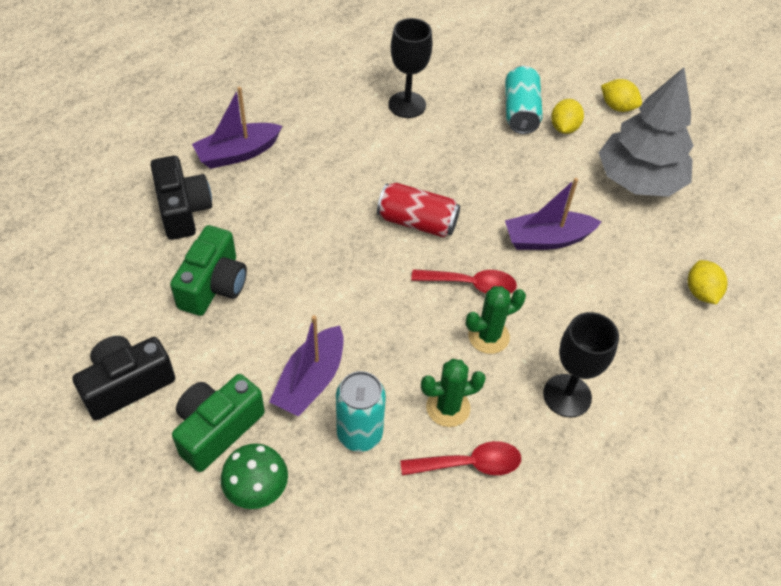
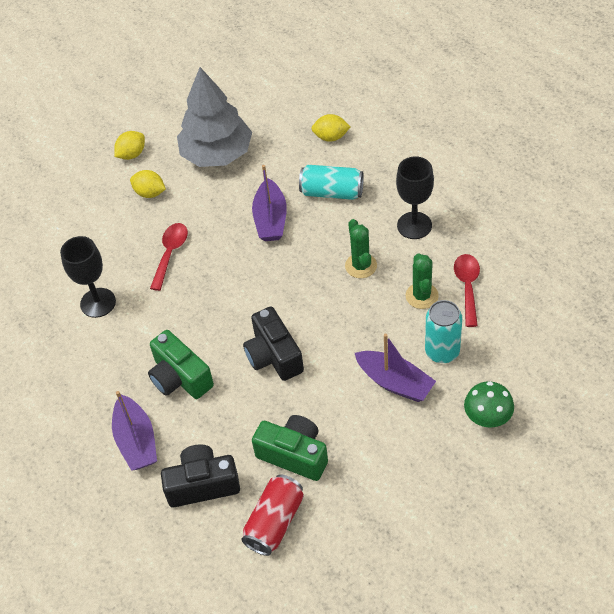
camera: 75 degrees left, 0 degrees up
black camera [72,336,175,420] -> black camera moved to [243,307,304,381]
green camera [172,374,265,472] -> green camera moved to [148,330,214,399]
red can [377,183,460,238] -> red can moved to [241,474,304,556]
red spoon [411,269,517,294] -> red spoon moved to [150,223,188,291]
turquoise can [505,66,543,134] -> turquoise can moved to [299,165,364,200]

